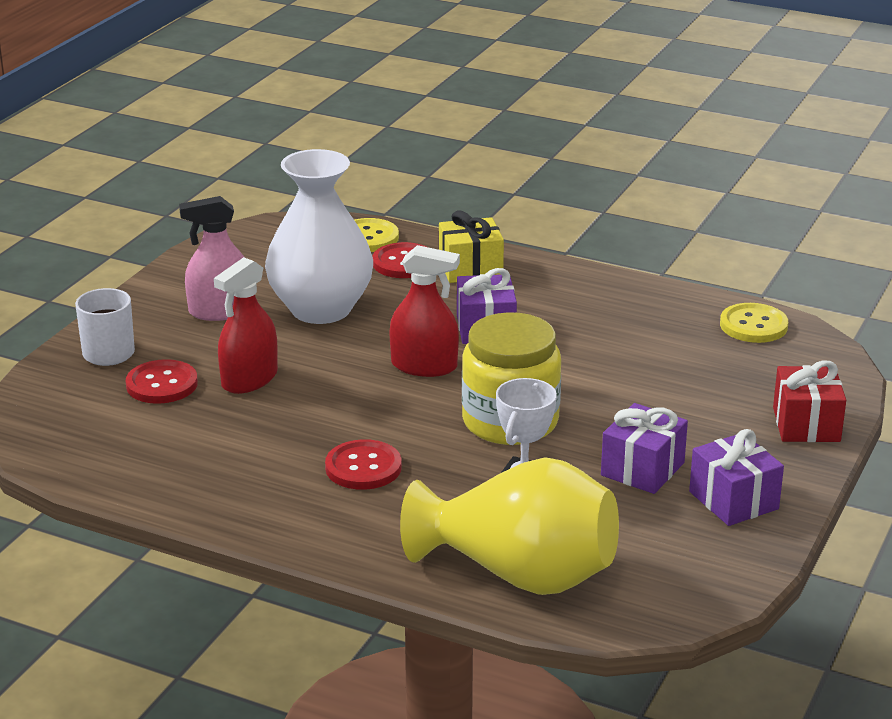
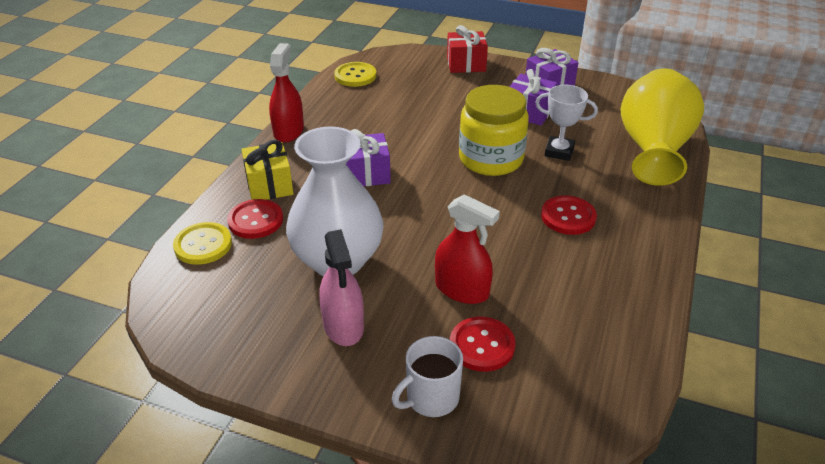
camera: 95 degrees left, 10 degrees up
red spray bottle [389,245,460,377] -> red spray bottle moved to [269,43,304,143]

